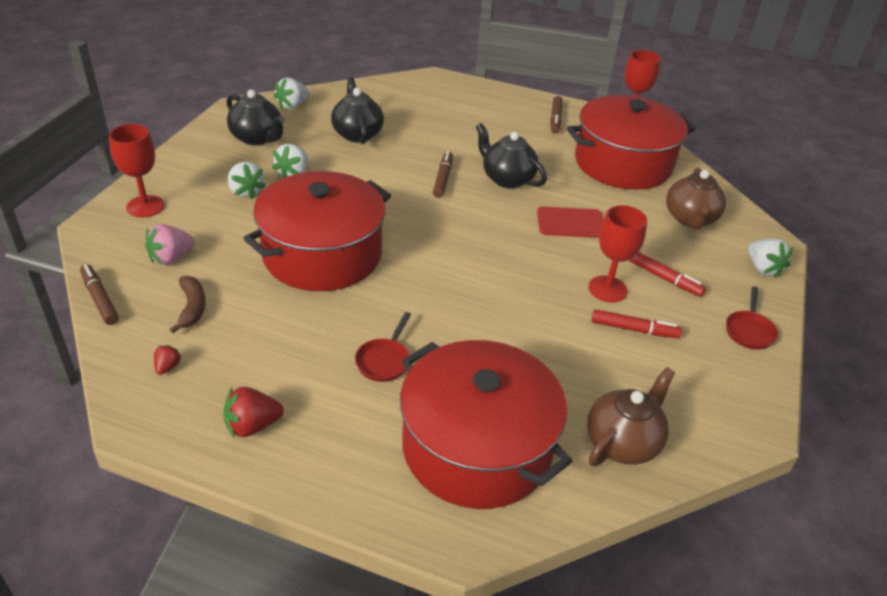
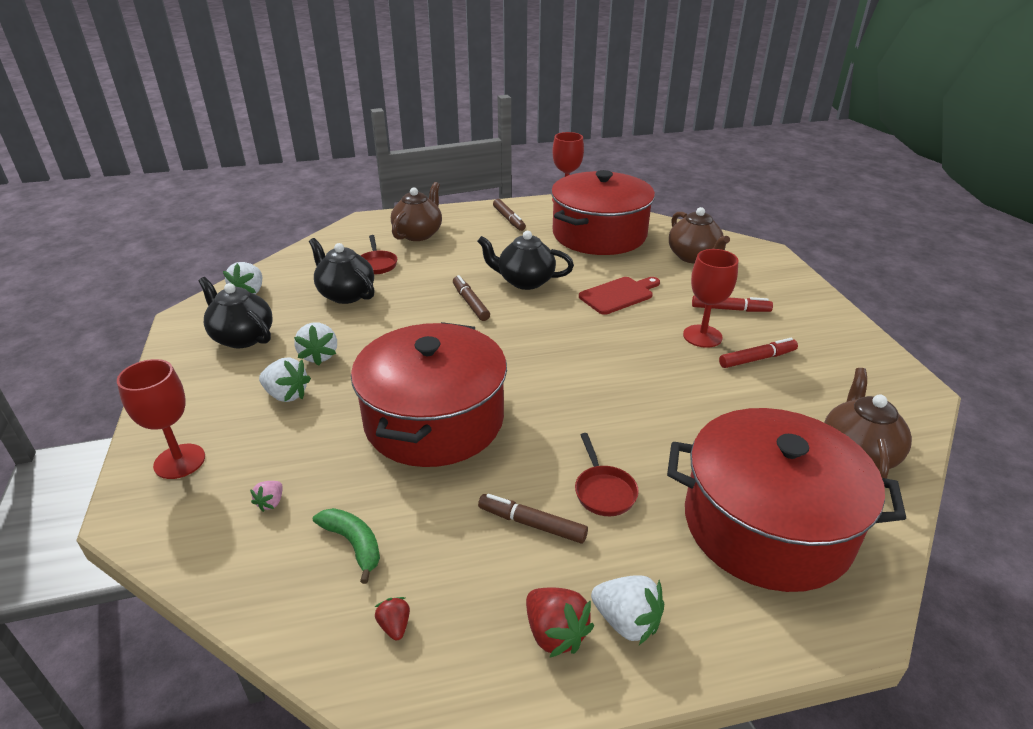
camera: 30 degrees left, 5 degrees down
brown marker [80,264,119,325] -> brown marker moved to [478,494,588,543]
pink strawberry [145,224,194,265] -> pink strawberry [250,481,283,512], size x0.56
brown banana [170,276,206,333] -> green banana [313,508,380,584]
red strawberry [223,387,284,439] -> red strawberry turned 75 degrees counterclockwise [526,587,594,658]
black teapot [227,90,285,145] -> black teapot turned 150 degrees counterclockwise [198,277,273,348]
red pan [726,286,778,350] -> red pan moved to [361,235,397,274]
white strawberry [748,238,793,278] -> white strawberry moved to [591,575,664,645]
none -> brown teapot [391,182,442,241]

